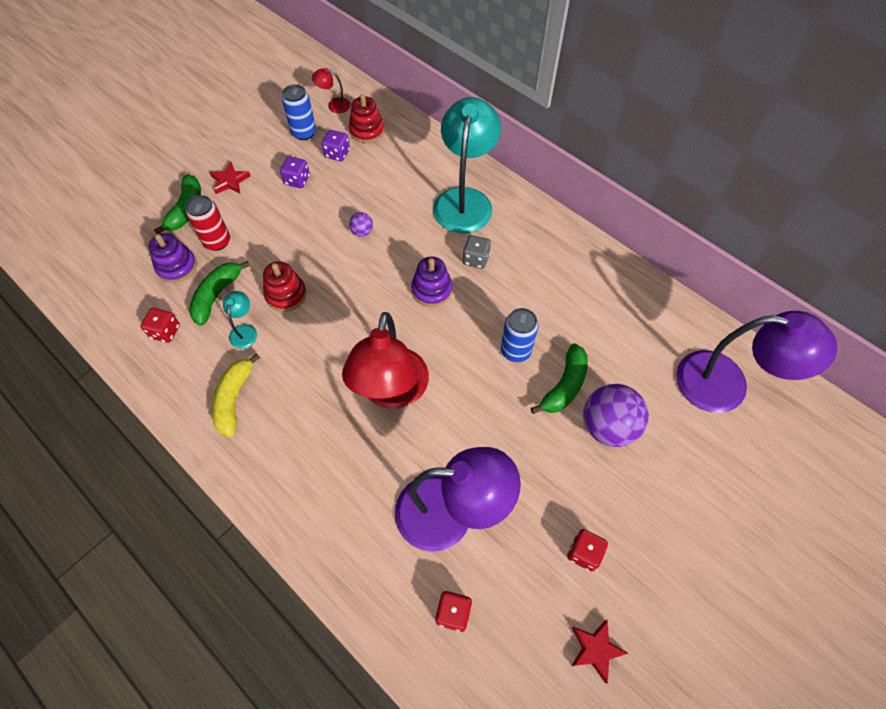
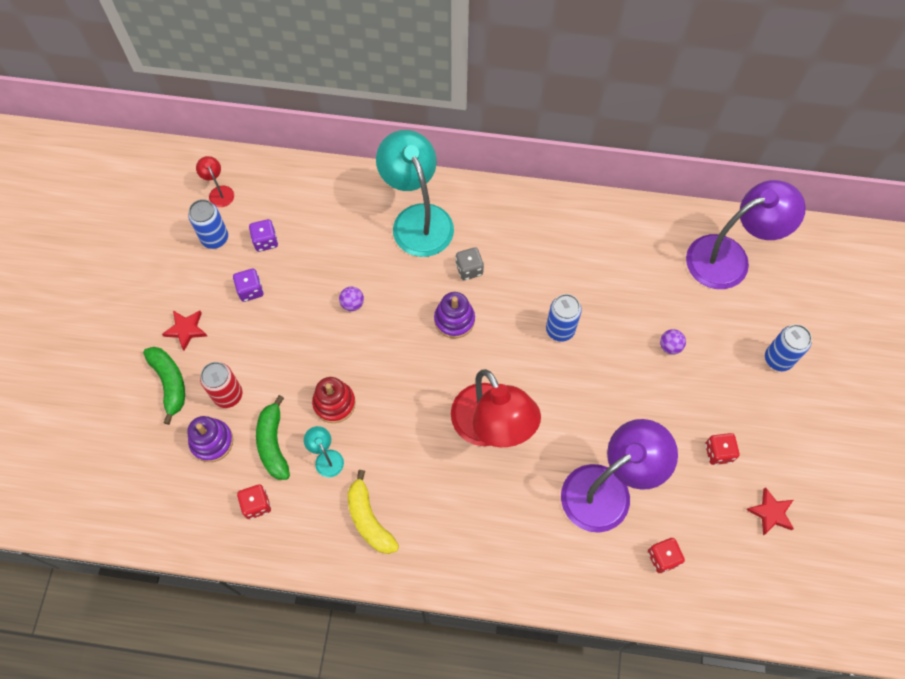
camera: 35 degrees left, 5 degrees up
red lamp [312,68,351,113] -> red lamp turned 90 degrees clockwise [196,156,234,207]
red stacking toy [349,94,385,143] -> none
green banana [531,343,588,414] -> none
purple ball [583,384,649,447] -> purple ball [660,329,686,354], size x0.46
none -> blue can [765,324,812,371]

